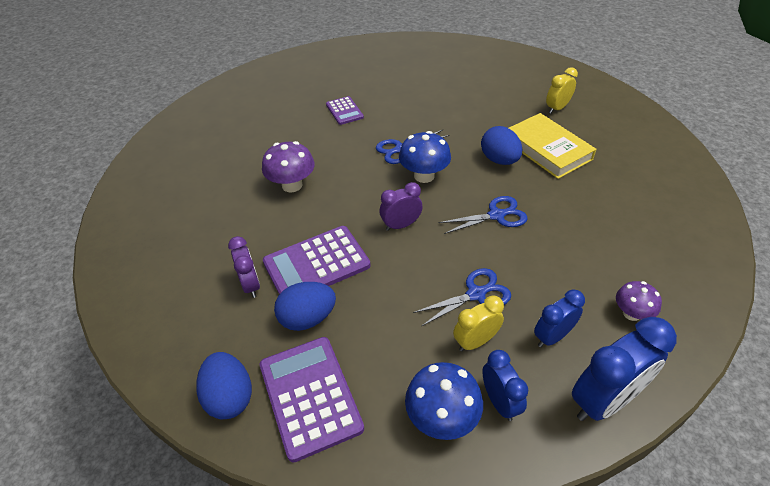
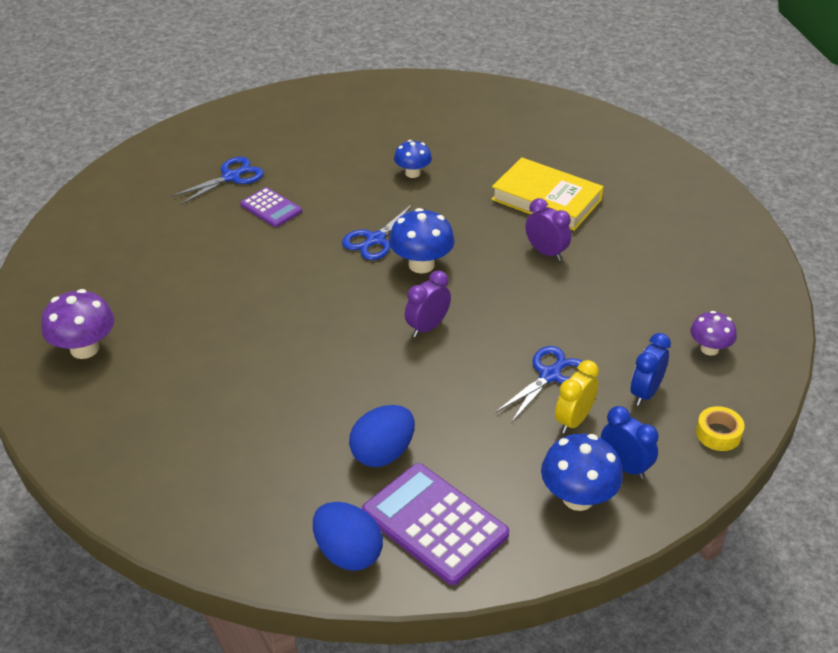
camera: 25 degrees left, 5 degrees down
purple clock [228,236,260,298] -> purple clock moved to [525,198,571,261]
purple mushroom [262,141,315,192] -> purple mushroom moved to [41,289,114,359]
purple calculator [263,226,371,295] -> none
blue scissors [438,196,528,234] -> blue scissors moved to [172,157,264,205]
blue egg [481,126,522,165] -> none
yellow clock [546,67,578,114] -> none
blue clock [572,317,677,421] -> yellow tape [696,406,745,451]
none -> blue mushroom [394,140,432,178]

